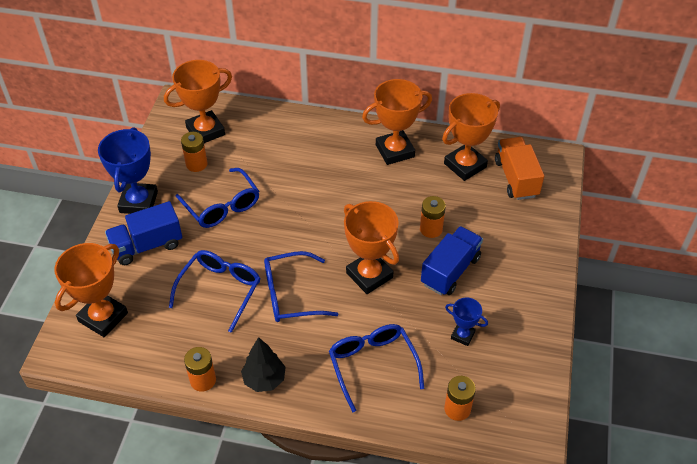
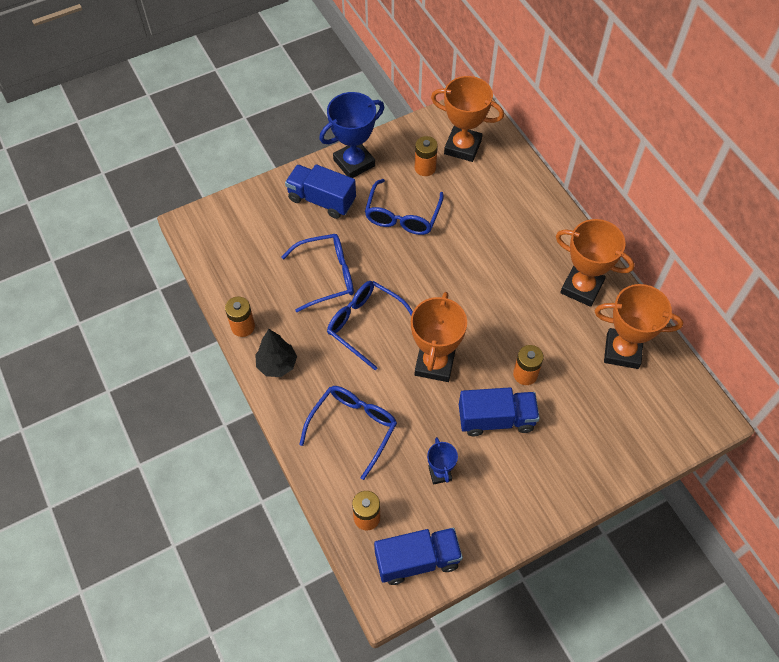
camera: 50 degrees right, 10 degrees up
orange trophy [54,243,128,337] -> none
orange truck [495,137,544,200] -> none
none -> blue truck [374,528,463,585]

